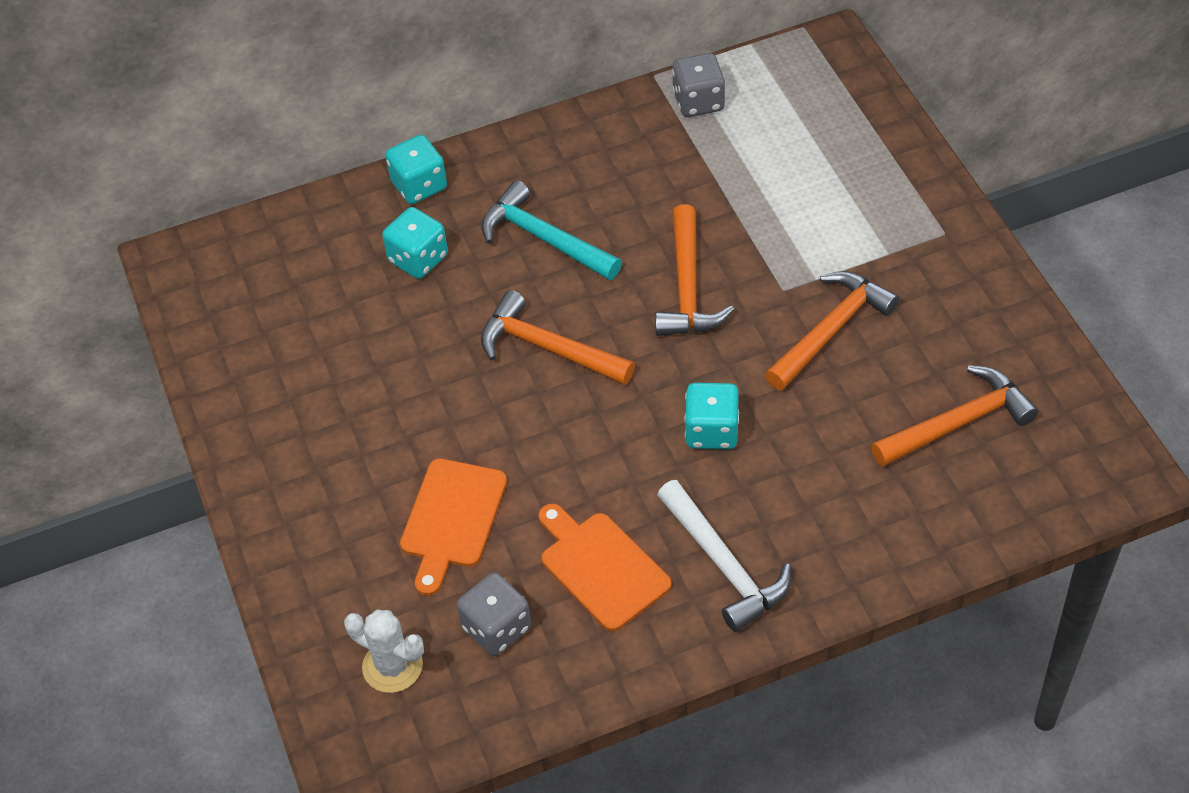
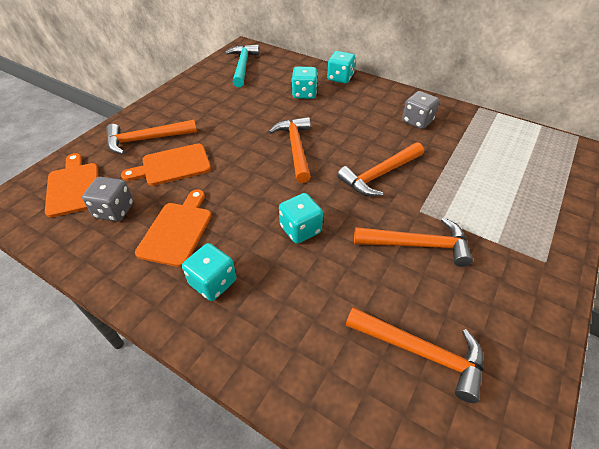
camera: 50 degrees right, 5 degrees down
white cactus [344,610,424,693] -> orange cutting board [45,153,98,217]
turquoise hammer [481,180,622,280] -> turquoise hammer moved to [225,44,260,87]
white hammer [657,480,791,632] -> turquoise dice [182,243,236,301]
grey dice [672,53,725,117] -> grey dice moved to [402,91,440,129]
none -> orange hammer [106,120,197,154]

